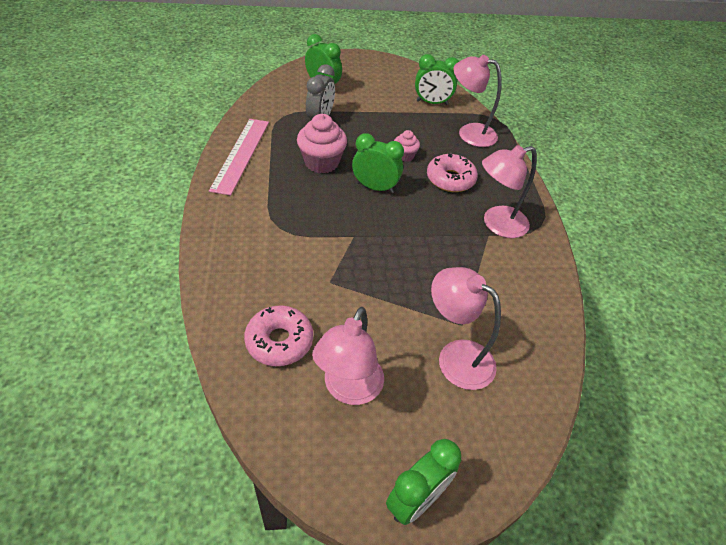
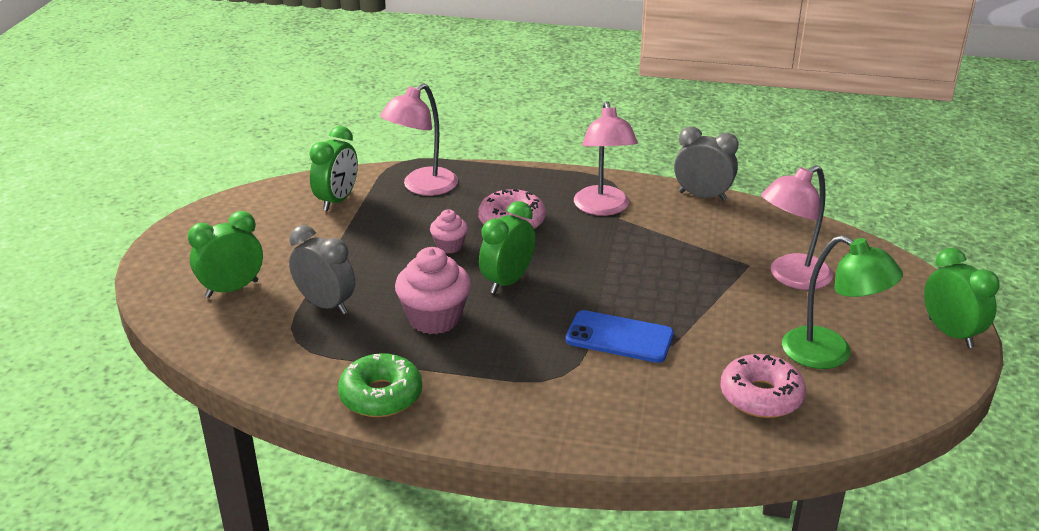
camera: 70 degrees left, 15 degrees down
pink ruler [209,119,269,196] -> green donut [338,353,422,417]
pink lamp [312,307,384,405] -> green lamp [782,235,903,369]
none -> blue phone [566,310,674,363]
none -> grey clock [674,127,739,201]

